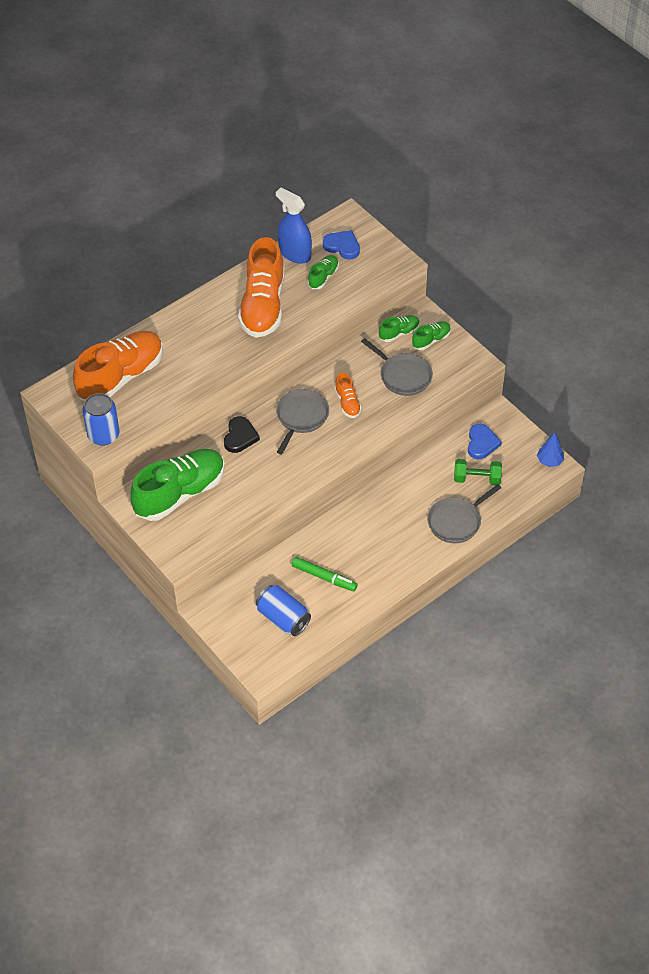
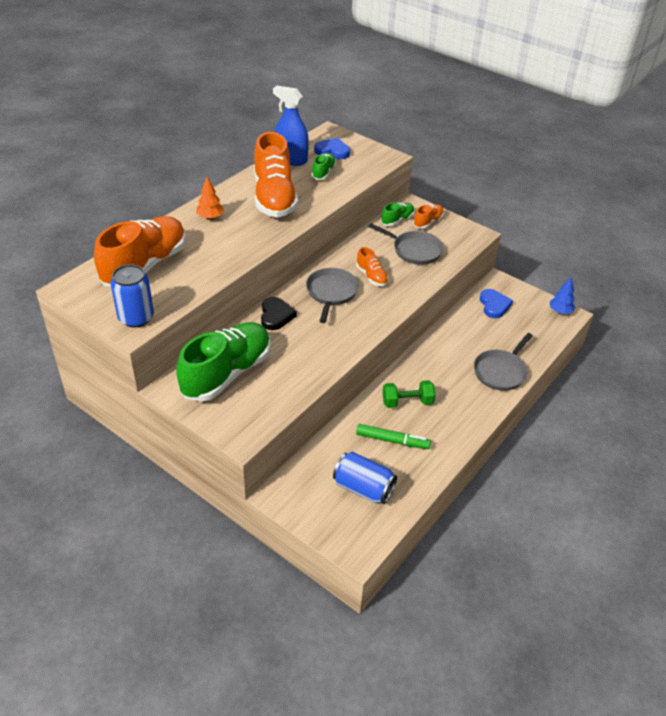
camera: 15 degrees left, 10 degrees down
green shoe [412,321,451,350] -> orange shoe [413,204,444,229]
green dumbbell [454,459,502,485] -> green dumbbell moved to [382,380,436,408]
none -> orange tree [196,176,224,220]

